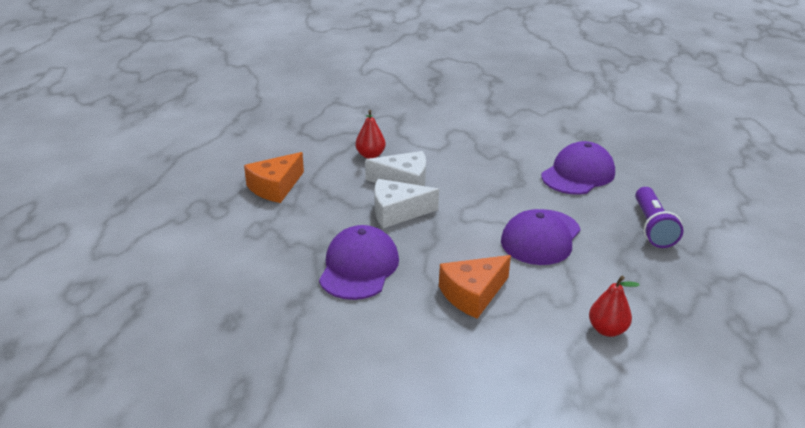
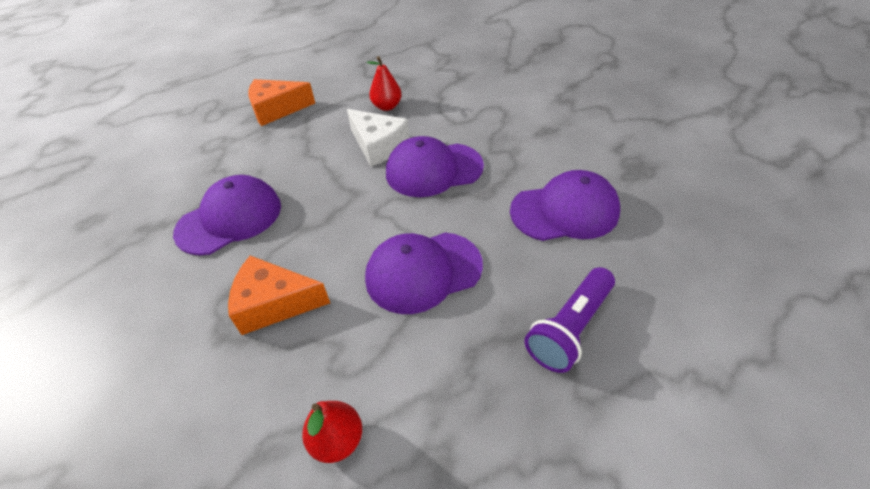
camera: 40 degrees right, 15 degrees up
white cheese [374,179,439,228] -> none
none -> purple cap [386,136,484,197]

